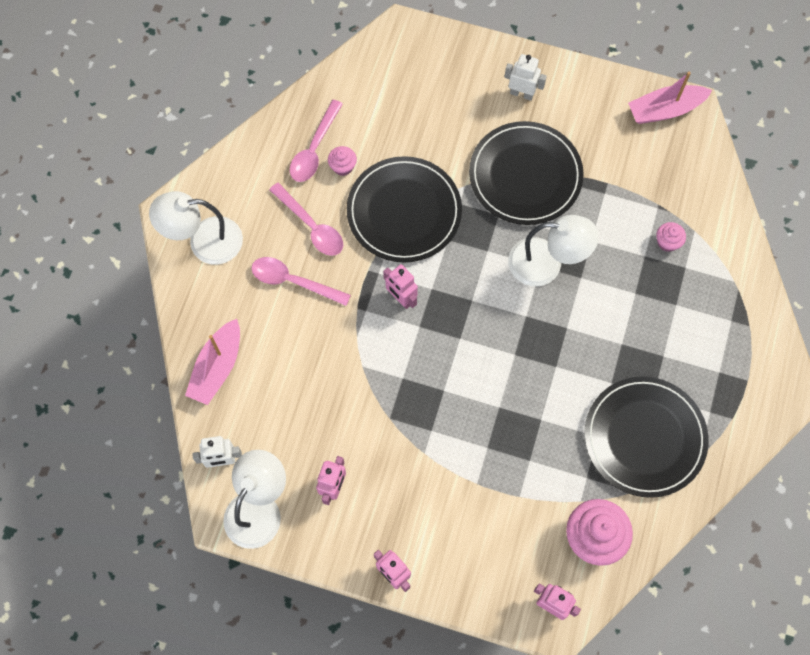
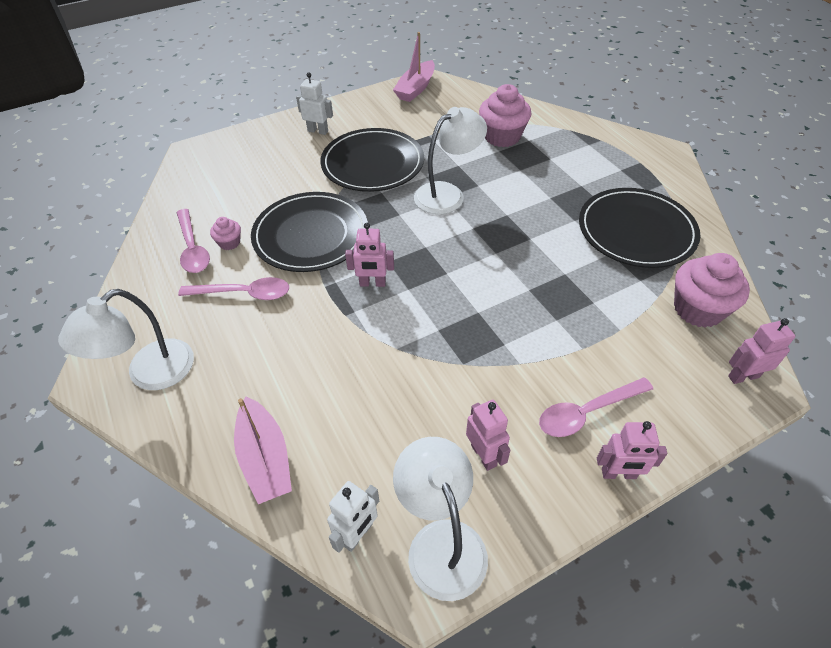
camera: 45 degrees left, 20 degrees down
pink spoon [251,257,351,306] -> pink spoon moved to [539,377,653,437]
white robot [504,54,547,101] -> white robot turned 45 degrees clockwise [296,73,333,135]
pink cupcake [656,222,686,252] -> pink cupcake [479,84,532,147], size x2.01

